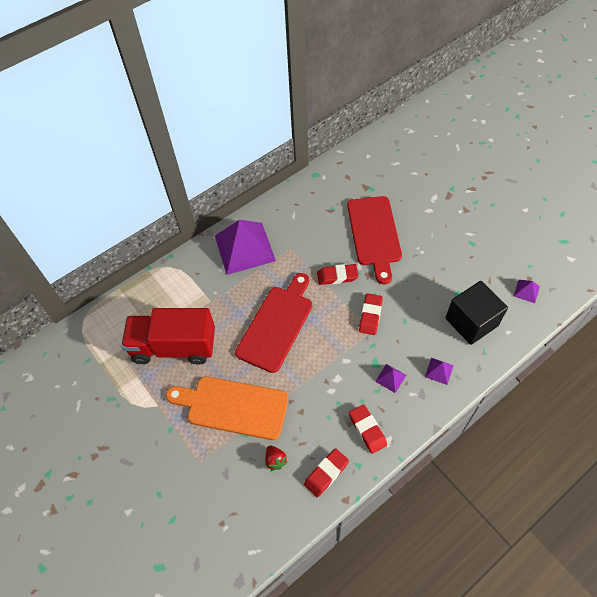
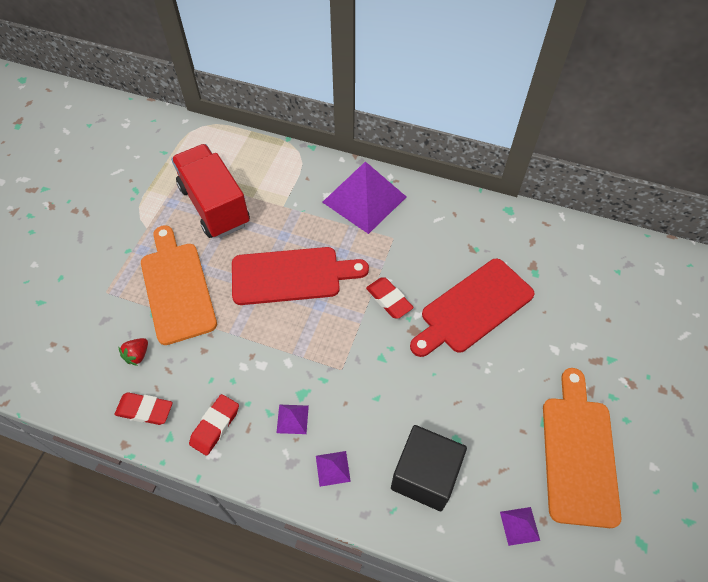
camera: 55 degrees right, 0 degrees up
red eraser [359,294,383,335] -> none
none -> orange cutting board [543,368,621,528]

